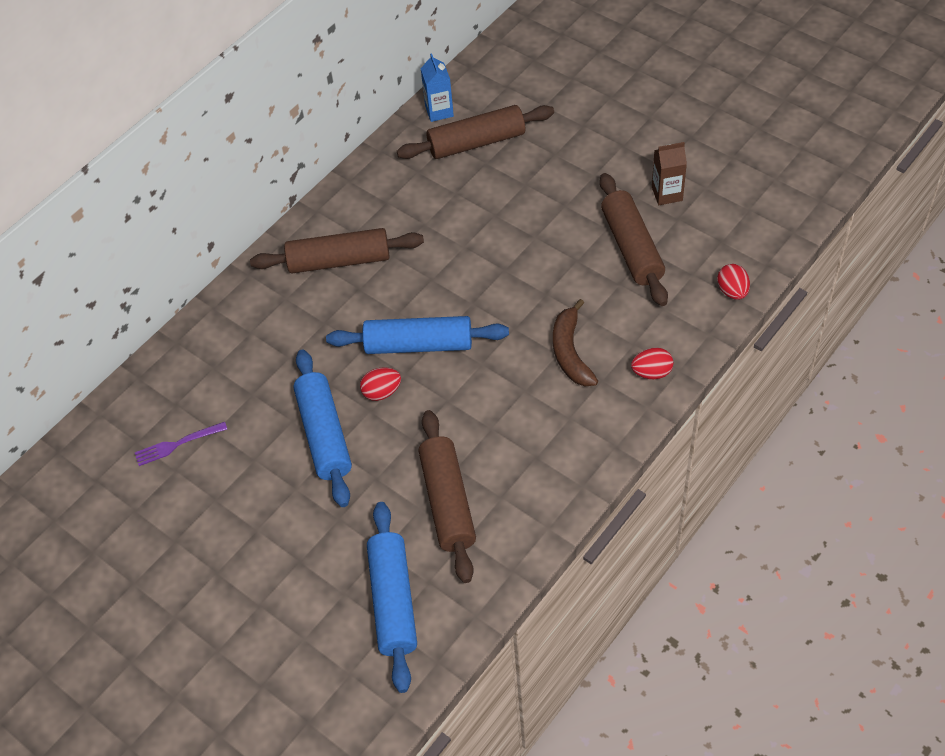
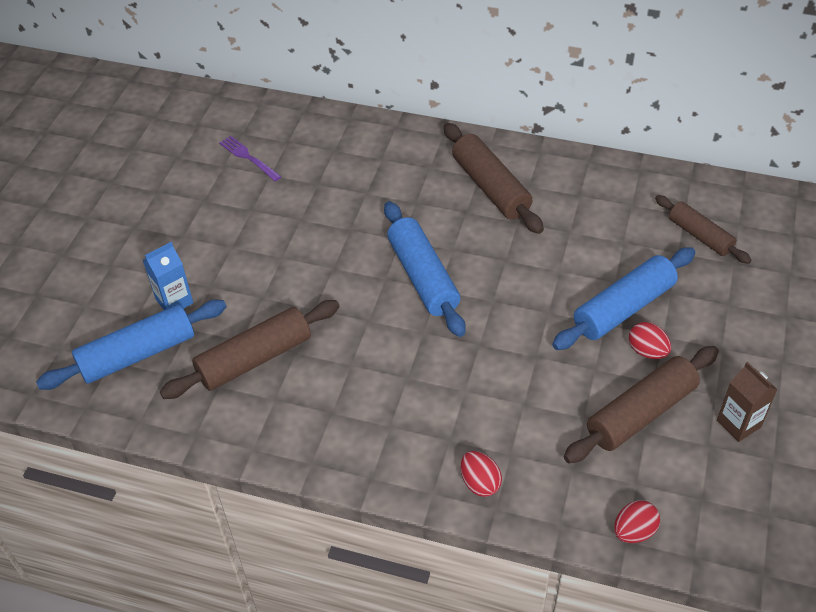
camera: 65 degrees right, 5 degrees down
blue rolling pin [293,349,352,507] -> blue rolling pin moved to [552,247,696,350]
red egg [360,367,401,401] -> red egg moved to [629,322,671,359]
brown rolling pin [397,105,554,159] -> brown rolling pin [655,195,752,264], size x0.65
blue carton [420,53,454,122] -> blue carton moved to [143,242,193,310]
brown banana [553,299,598,386] -> none

